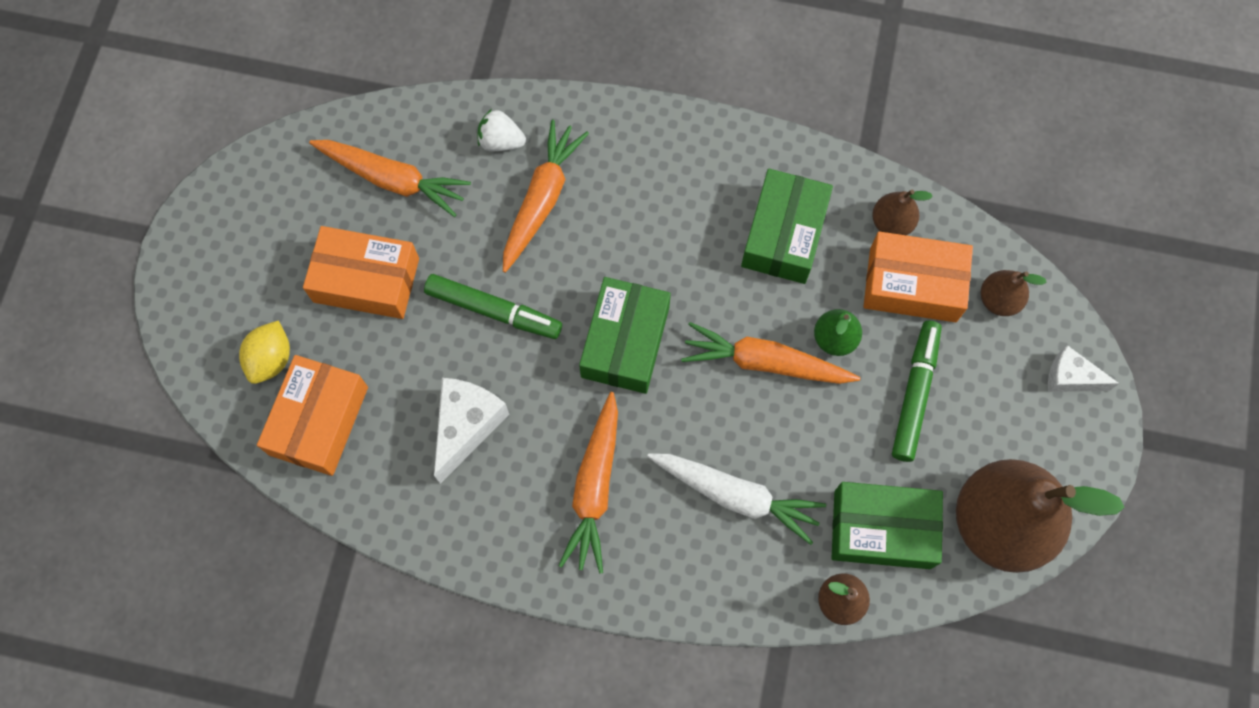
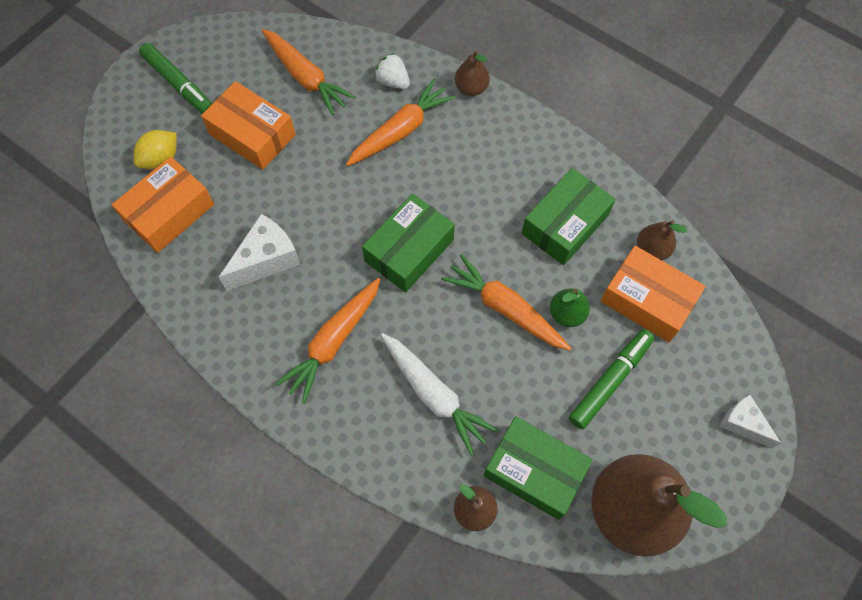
camera: 25 degrees right, 5 degrees down
green marker [424,274,562,339] -> green marker moved to [139,43,212,114]
brown pear [981,270,1046,316] -> brown pear moved to [455,50,490,96]

